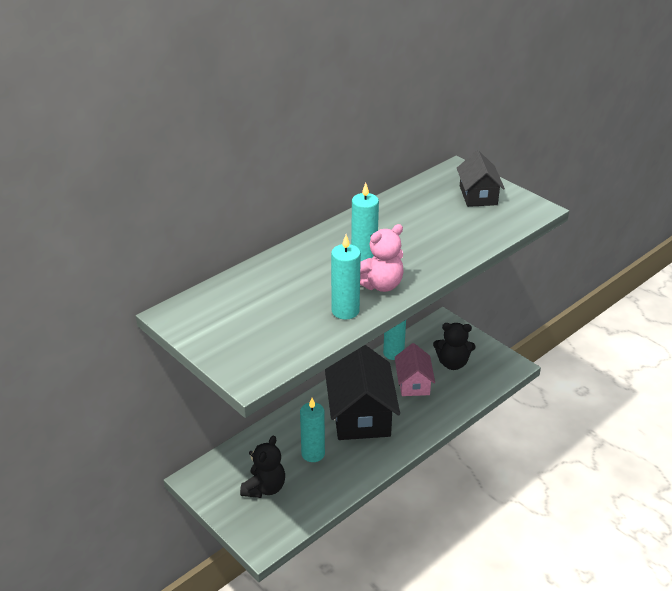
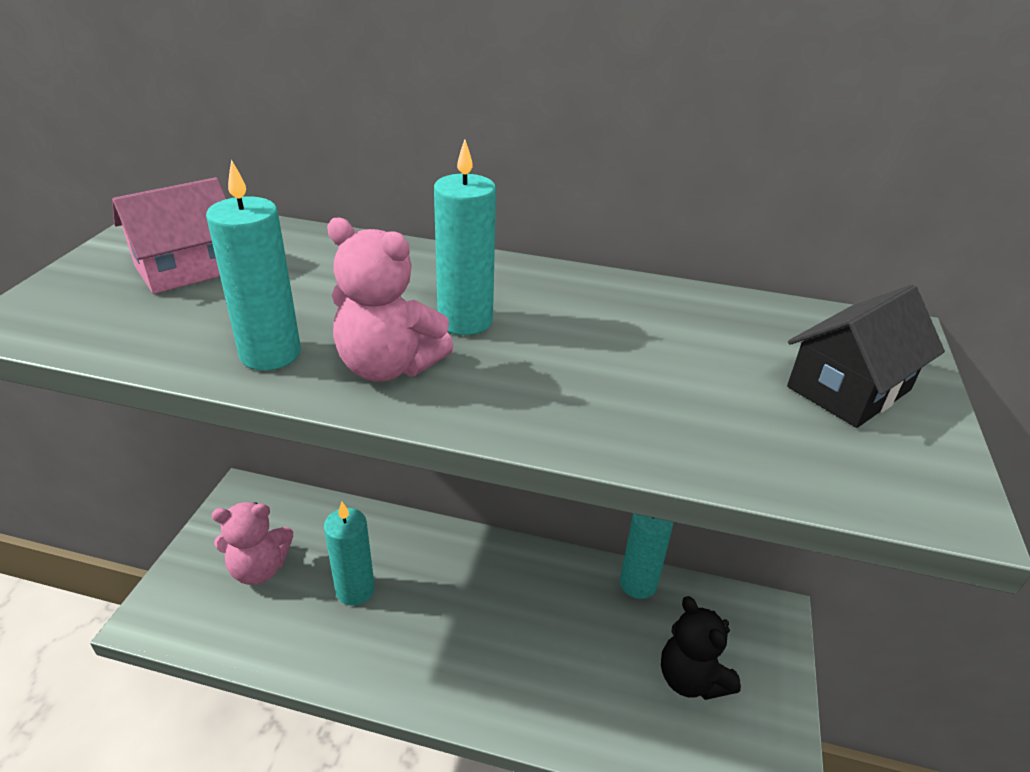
camera: 55 degrees right, 0 degrees up
black teddy bear [240,436,285,498] -> pink teddy bear [212,502,293,585]
black house [325,345,400,440] -> none
pink house [395,343,435,396] -> pink house moved to [112,177,227,294]

